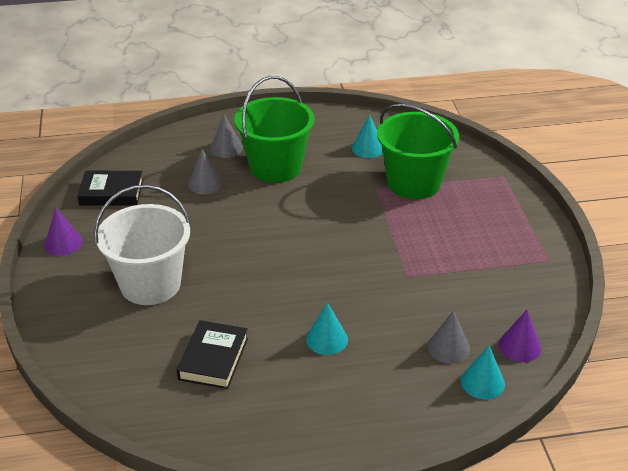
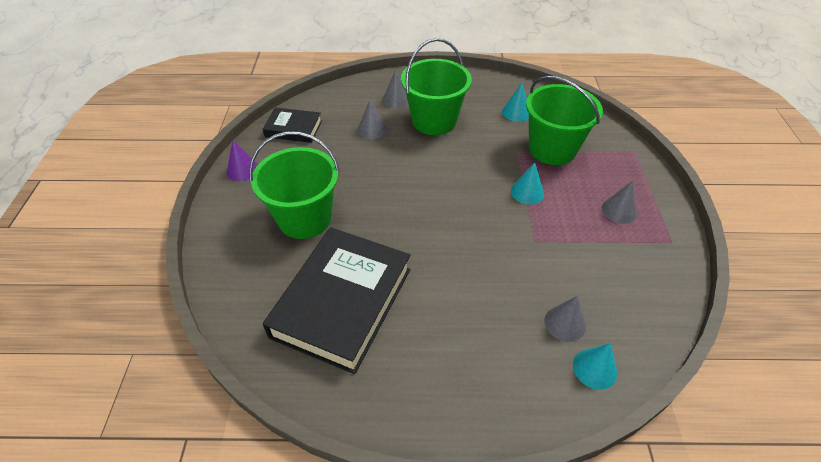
camera: 10 degrees right, 10 degrees up
white bucket [94,185,190,305] -> green bucket [249,131,340,239]
black book [177,320,248,389] -> black book [263,227,411,374], size x1.97
turquoise cone [306,302,348,355] -> turquoise cone moved to [511,162,544,204]
purple cone [498,310,541,362] -> none
none -> grey cone [602,181,637,224]

